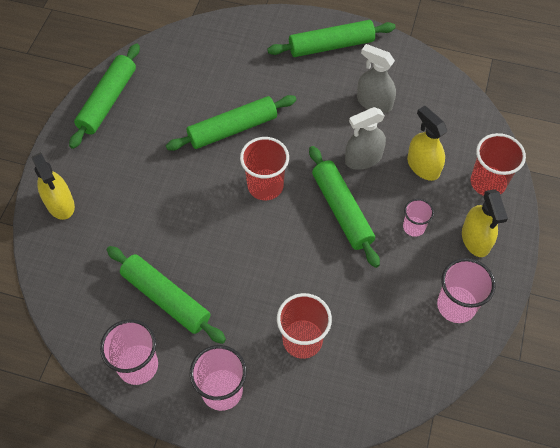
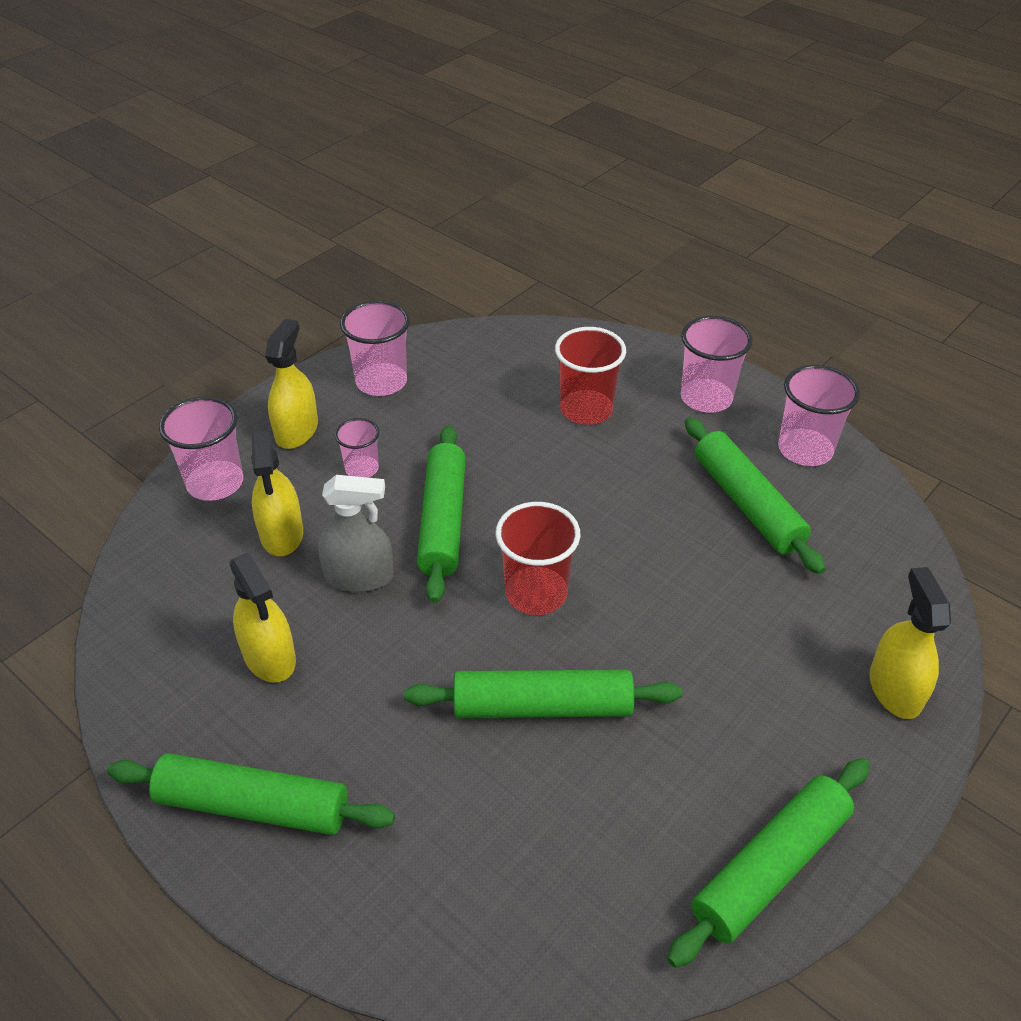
camera: 155 degrees left, 15 degrees down
grey spray bottle [357,44,396,113] -> yellow spray bottle [229,553,296,683]
red cup [471,133,526,196] -> pink cup [159,396,243,501]

